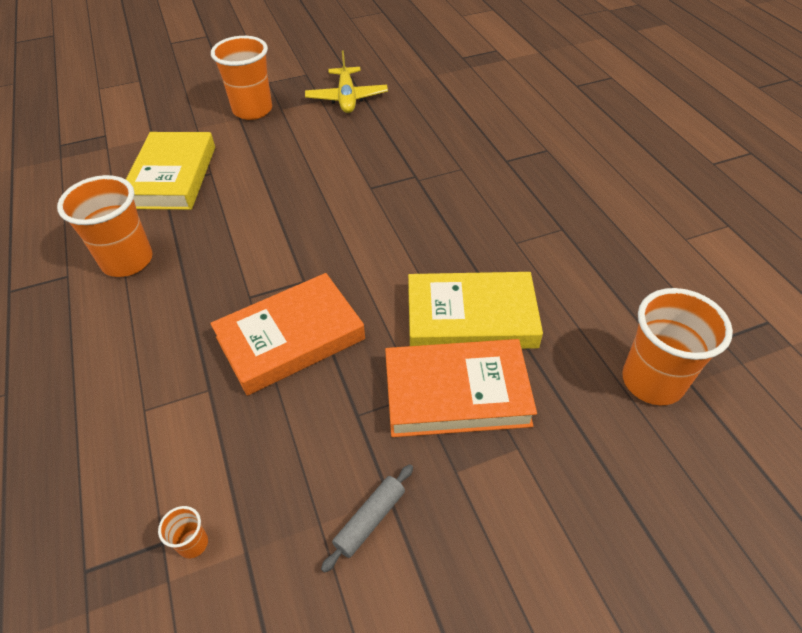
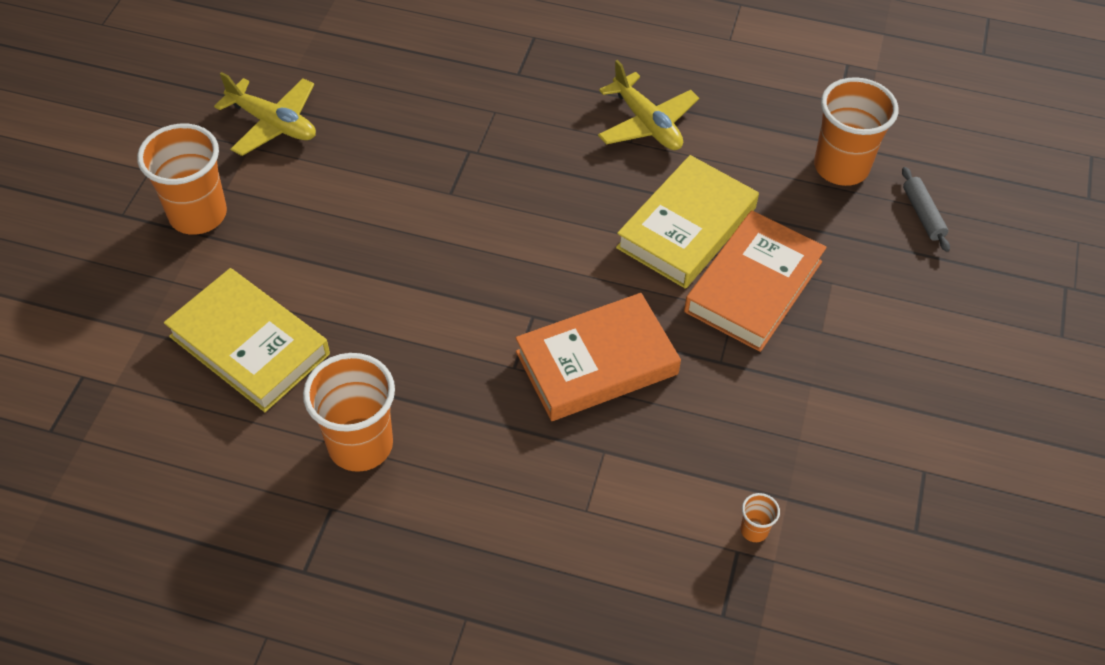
camera: 55 degrees left, 5 degrees up
orange book [210,273,365,396] -> orange book turned 60 degrees clockwise [515,293,681,421]
grey rolling pin [321,464,413,573] -> grey rolling pin moved to [902,167,950,252]
none -> yellow plane [598,60,699,150]

